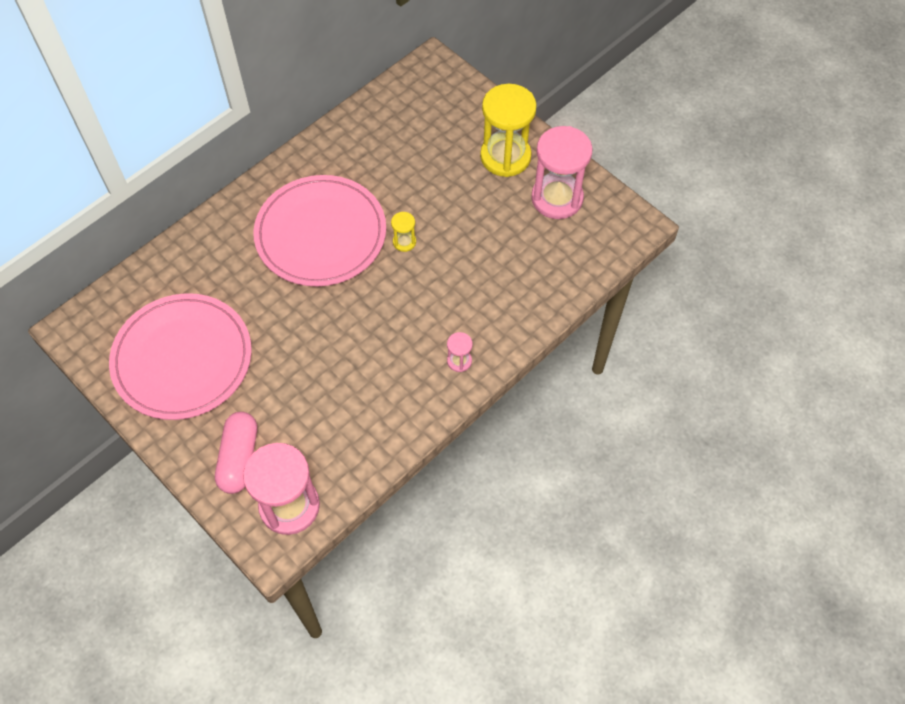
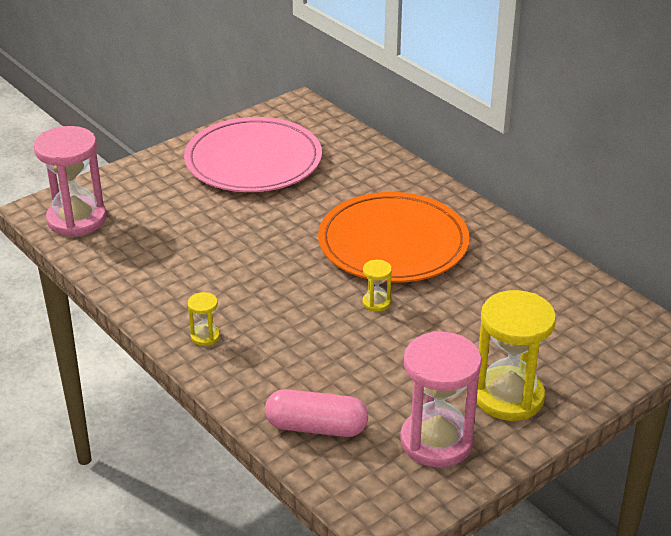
camera: 95 degrees right, 25 degrees down
pink capsule [215,412,257,494] -> pink capsule moved to [265,389,368,437]
pink plate [254,175,386,286] -> orange plate [318,192,469,283]
pink hourglass [447,332,473,372] -> yellow hourglass [188,292,220,346]

